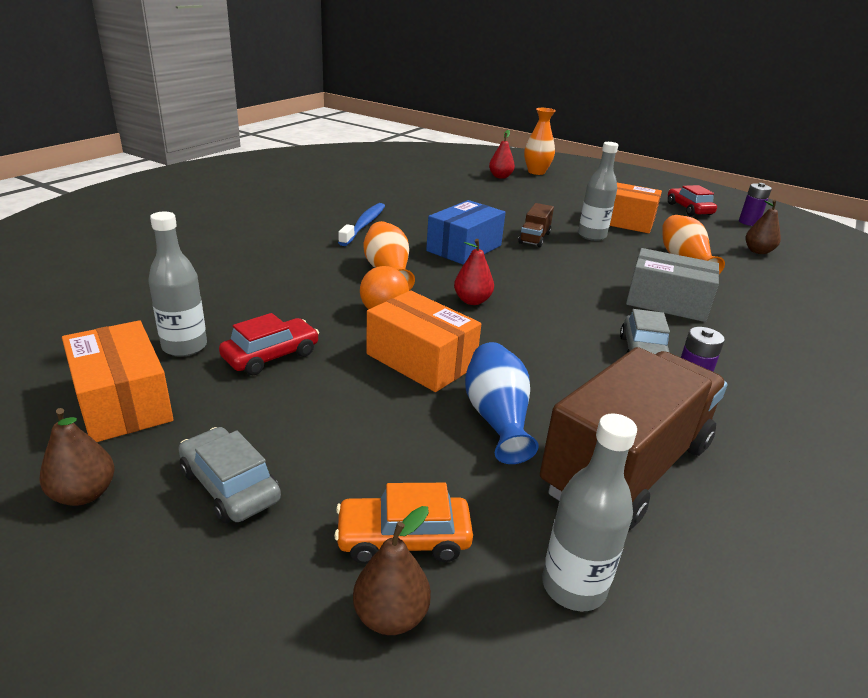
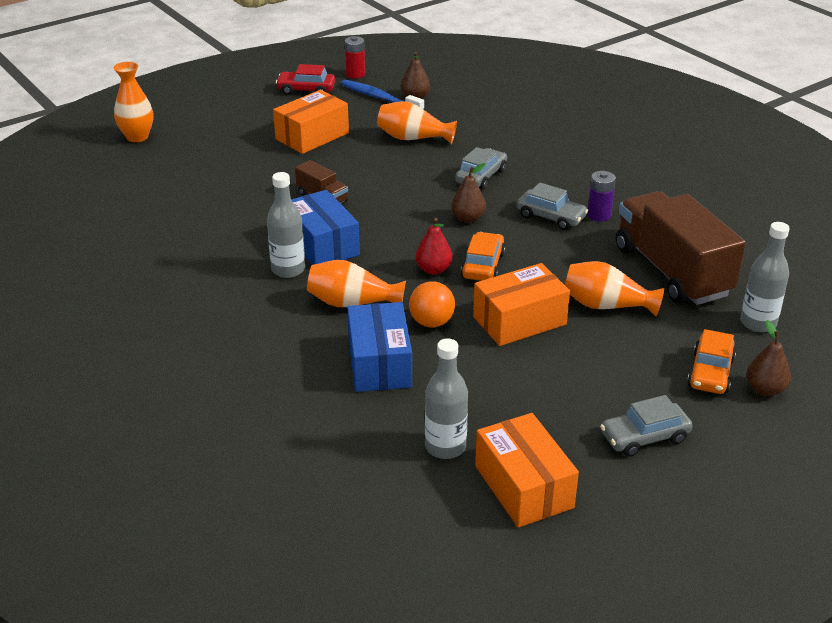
camera: 65 degrees left, 5 degrees up
brown pear [39,408,115,506] -> brown pear moved to [451,163,486,223]
orange box [62,320,174,442] -> orange box turned 75 degrees clockwise [475,413,579,528]
red car [219,313,319,375] -> none
blue toothbrush [338,203,385,246] -> blue toothbrush moved to [341,80,424,110]
blue vase [465,342,539,464] -> orange vase [565,261,665,316]
red pear [489,130,515,179] -> none
grey bottle [578,142,618,241] -> grey bottle moved to [267,172,305,278]
grey box [626,248,719,322] -> grey car [455,147,507,190]
purple battery [739,183,772,226] -> red battery [345,36,365,79]
none -> blue box [347,302,412,392]
none -> orange car [461,232,506,281]

